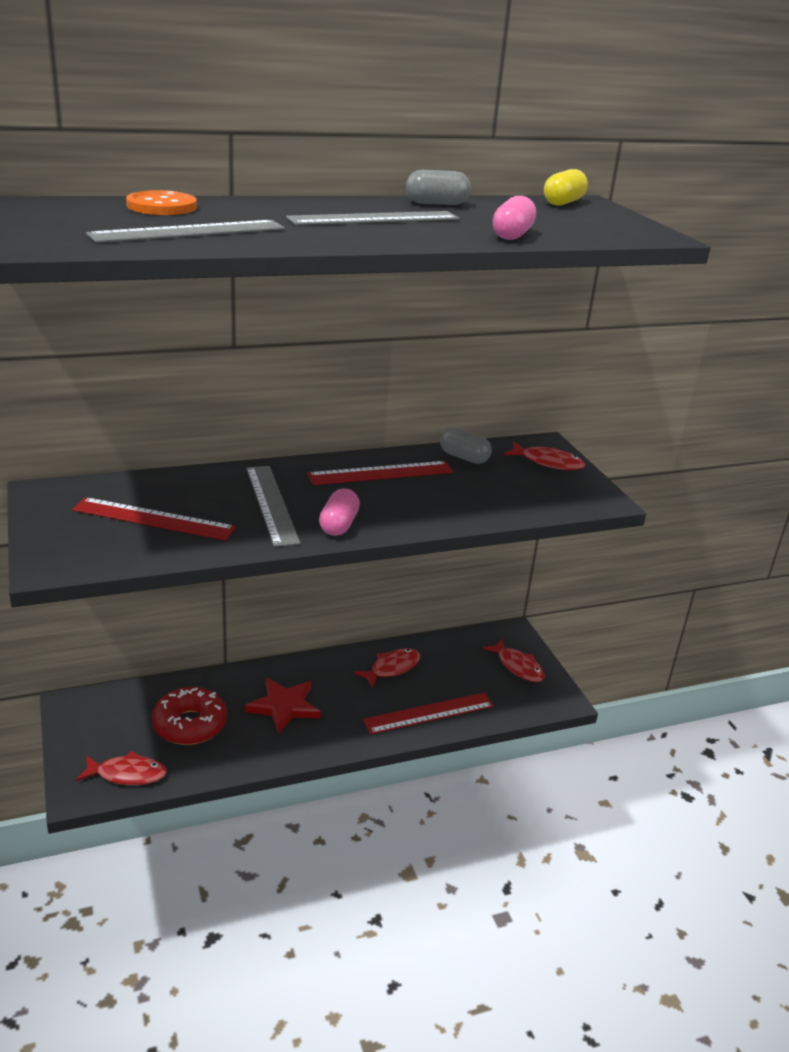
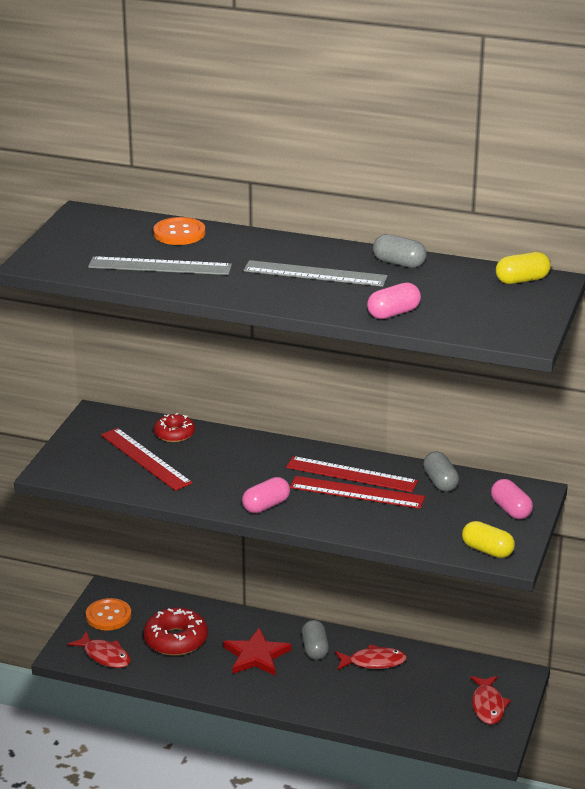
camera: 40 degrees right, 0 degrees up
grey ruler [246,466,301,547] -> none
red ruler [363,692,494,734] -> red ruler moved to [290,476,425,509]
red fish [504,442,585,470] -> pink capsule [491,479,533,520]
none -> orange button [86,598,131,631]
none -> red donut [154,413,195,442]
none -> grey capsule [302,620,329,660]
none -> yellow capsule [462,521,515,558]

